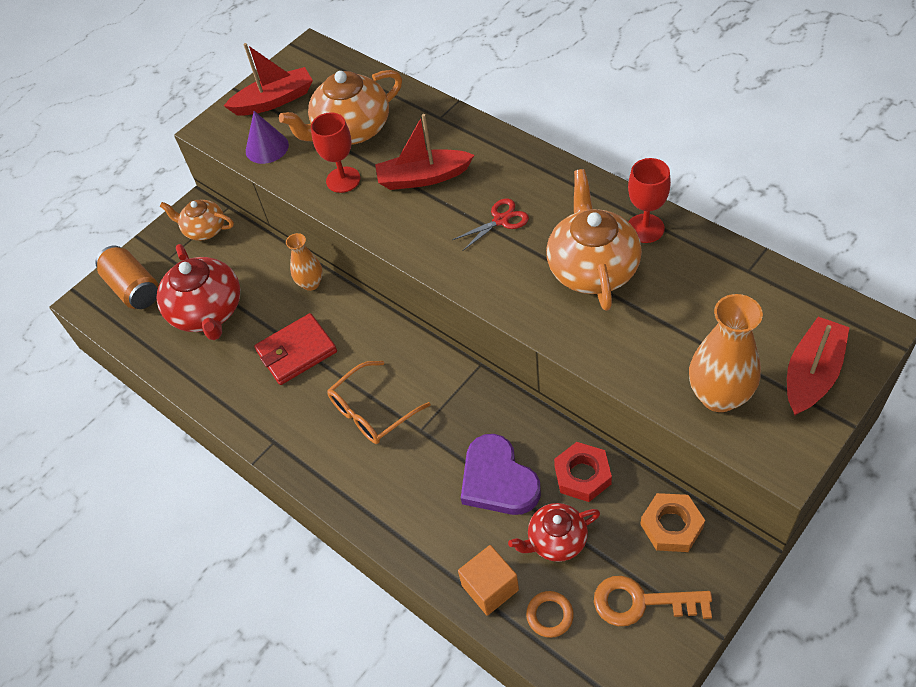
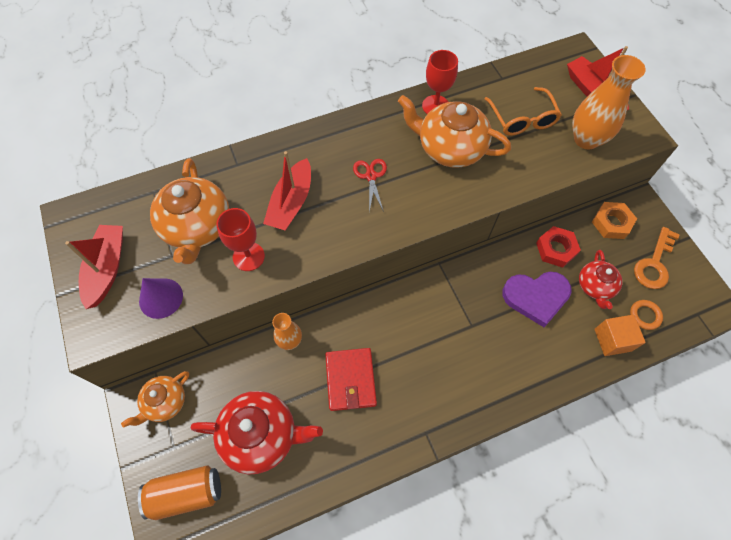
camera: 70 degrees left, 10 degrees up
orange glasses [327,361,431,444] -> orange glasses moved to [485,87,562,136]

